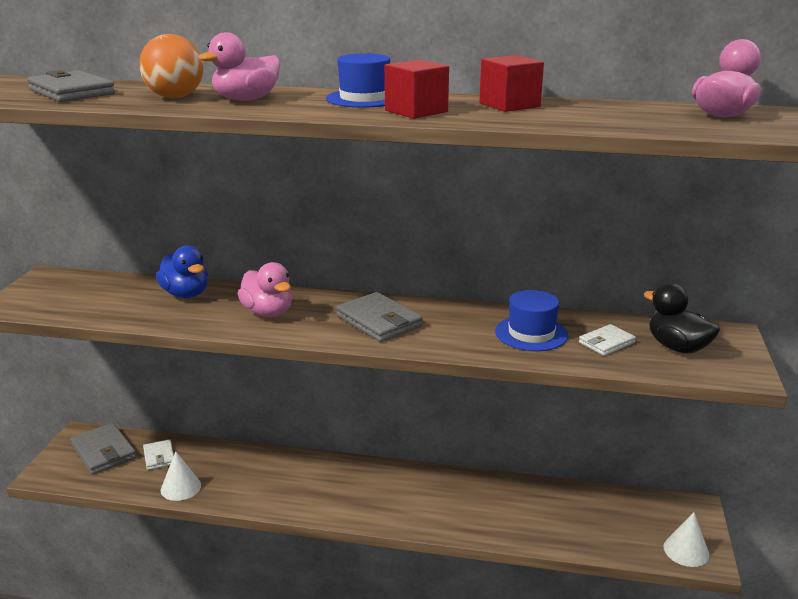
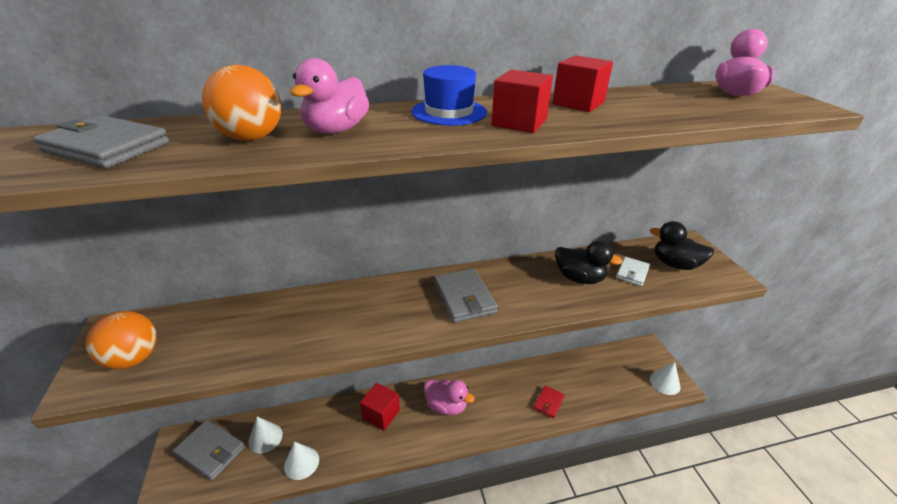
camera: 25 degrees left, 10 degrees up
white wallet [143,439,174,470] -> white cone [248,417,283,454]
blue duck [156,245,208,298] -> none
pink duck [238,262,292,317] -> pink duck moved to [424,380,475,415]
grey wallet [336,292,423,342] -> grey wallet turned 45 degrees clockwise [434,268,498,323]
blue hat [495,290,569,351] -> black duck [555,240,622,284]
none -> orange ball [86,311,156,369]
none -> red cube [360,383,400,431]
none -> red wallet [533,386,565,419]

